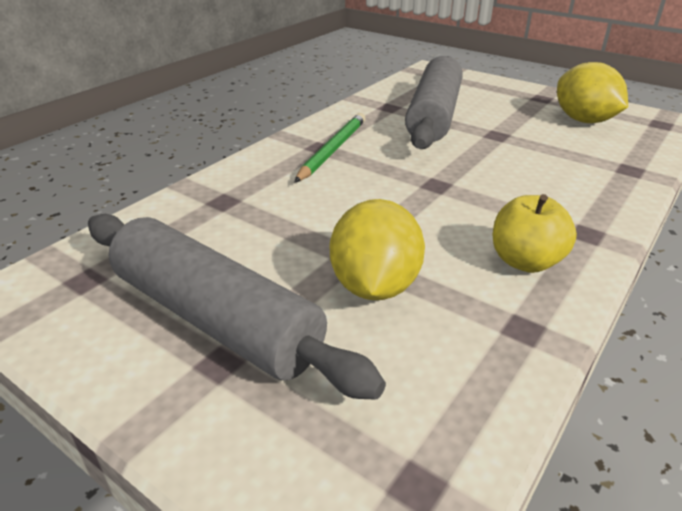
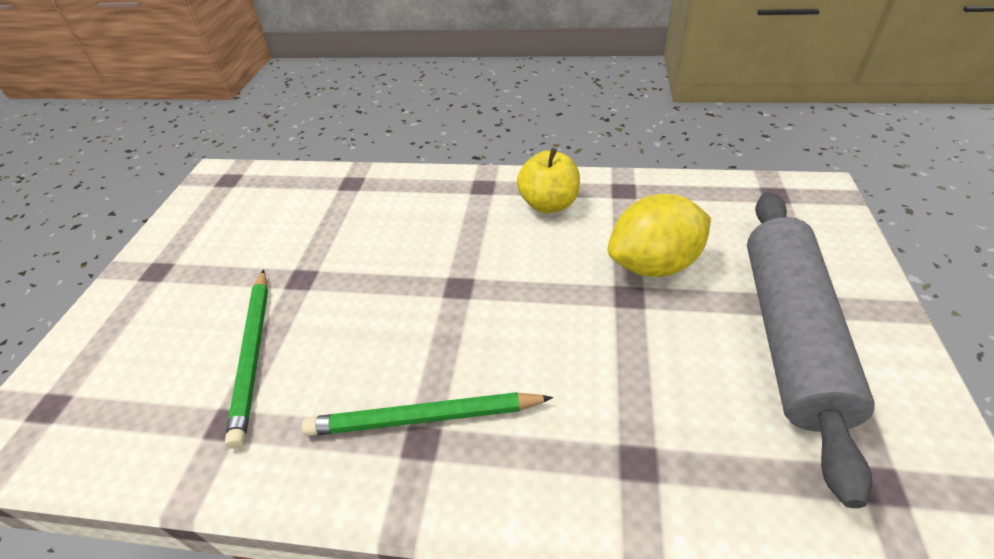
camera: 115 degrees left, 10 degrees up
grey rolling pin [405,56,463,149] -> green pencil [225,269,268,449]
yellow lemon [557,62,628,123] -> none

